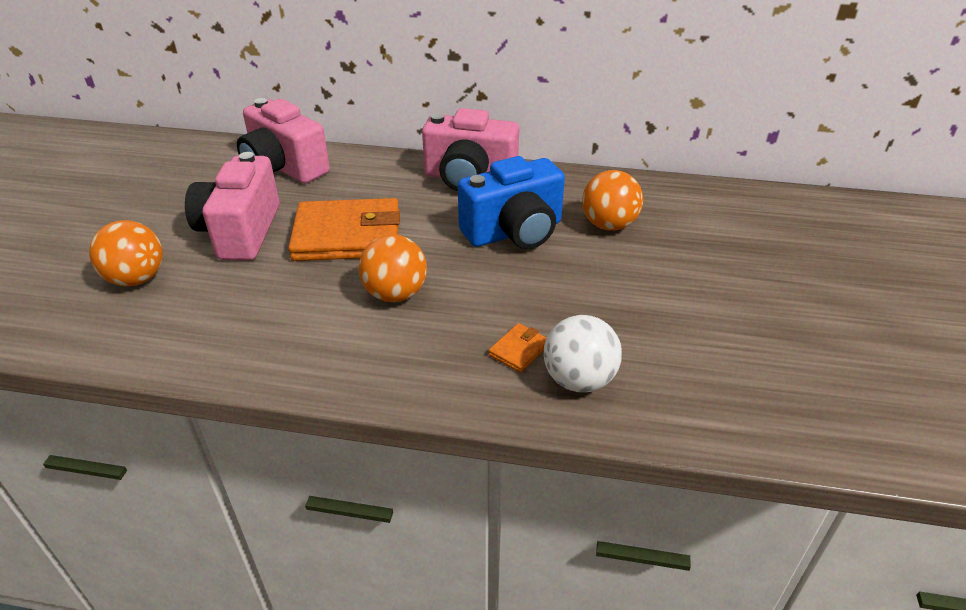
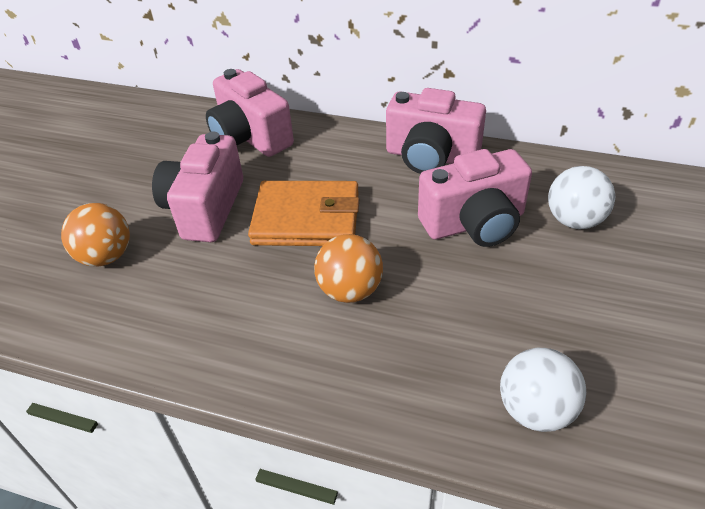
camera: 10 degrees right, 5 degrees up
blue camera [458,156,565,249] -> pink camera [418,149,532,247]
orange wallet [489,323,547,373] -> none
orange ball [582,170,643,231] -> white ball [548,166,615,229]

